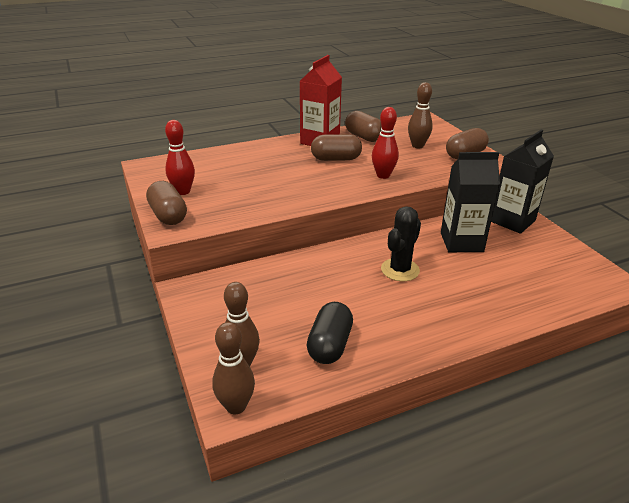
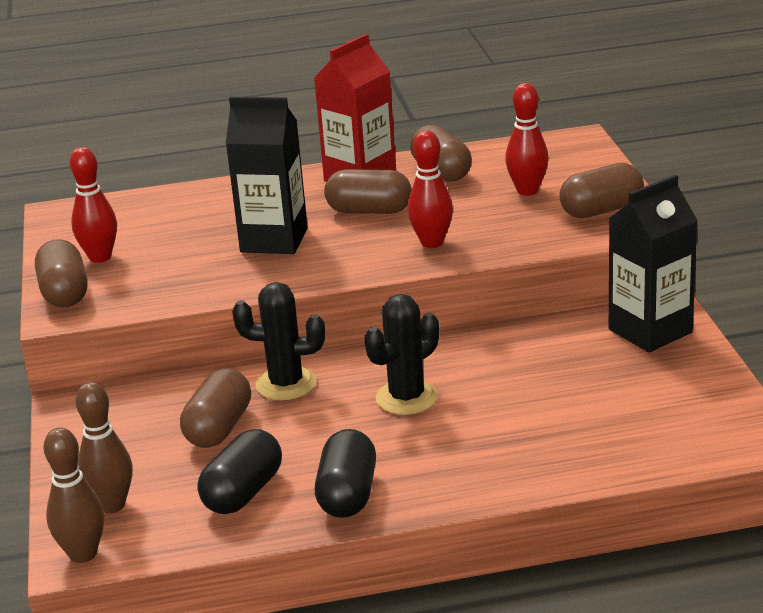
camera: 15 degrees right, 5 degrees down
brown bowling pin [408,82,433,148] -> red bowling pin [505,83,549,196]
black carton [441,152,500,252] -> black carton moved to [226,97,308,254]
none -> brown capsule [180,368,251,448]
none -> black cactus [232,282,325,400]
none -> black capsule [315,429,376,518]

